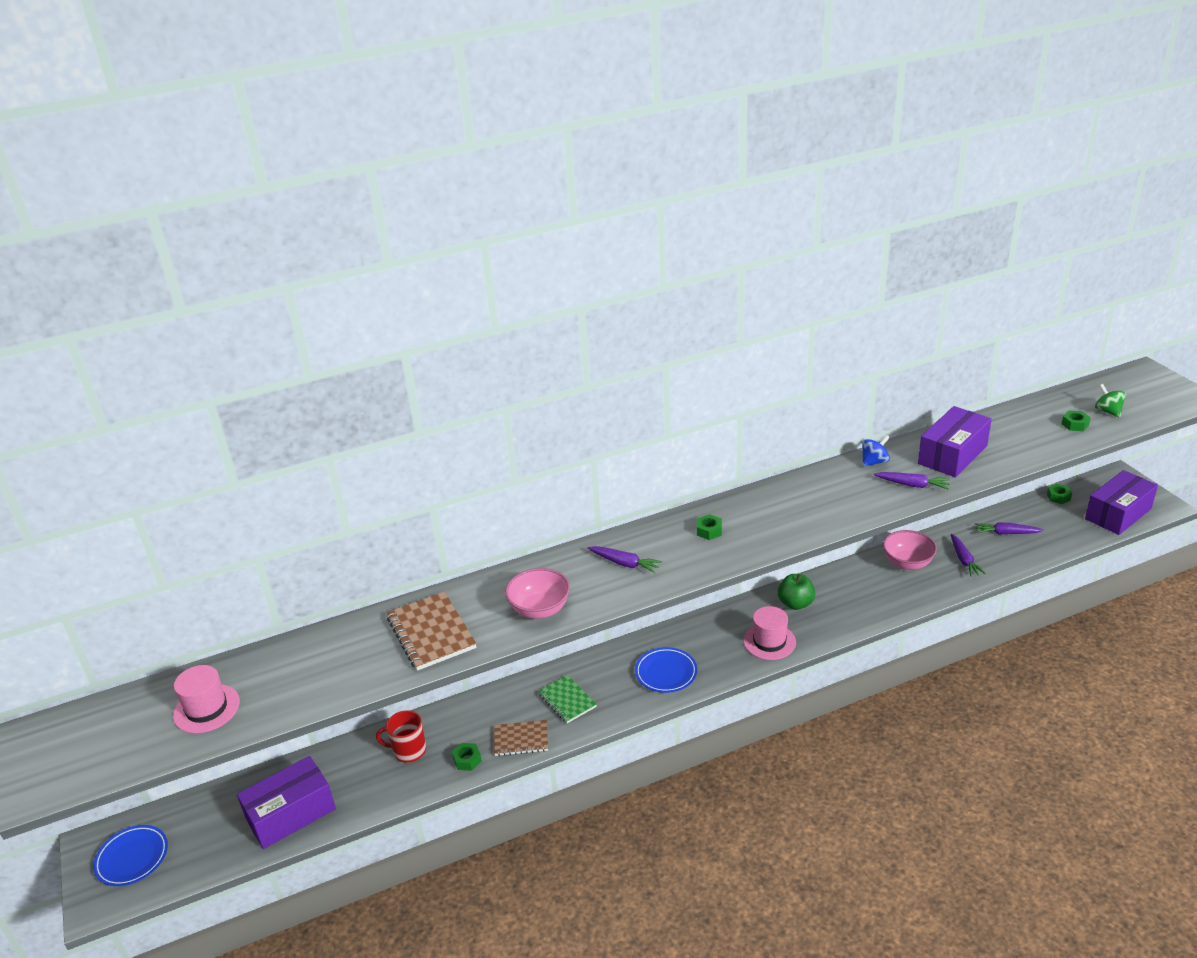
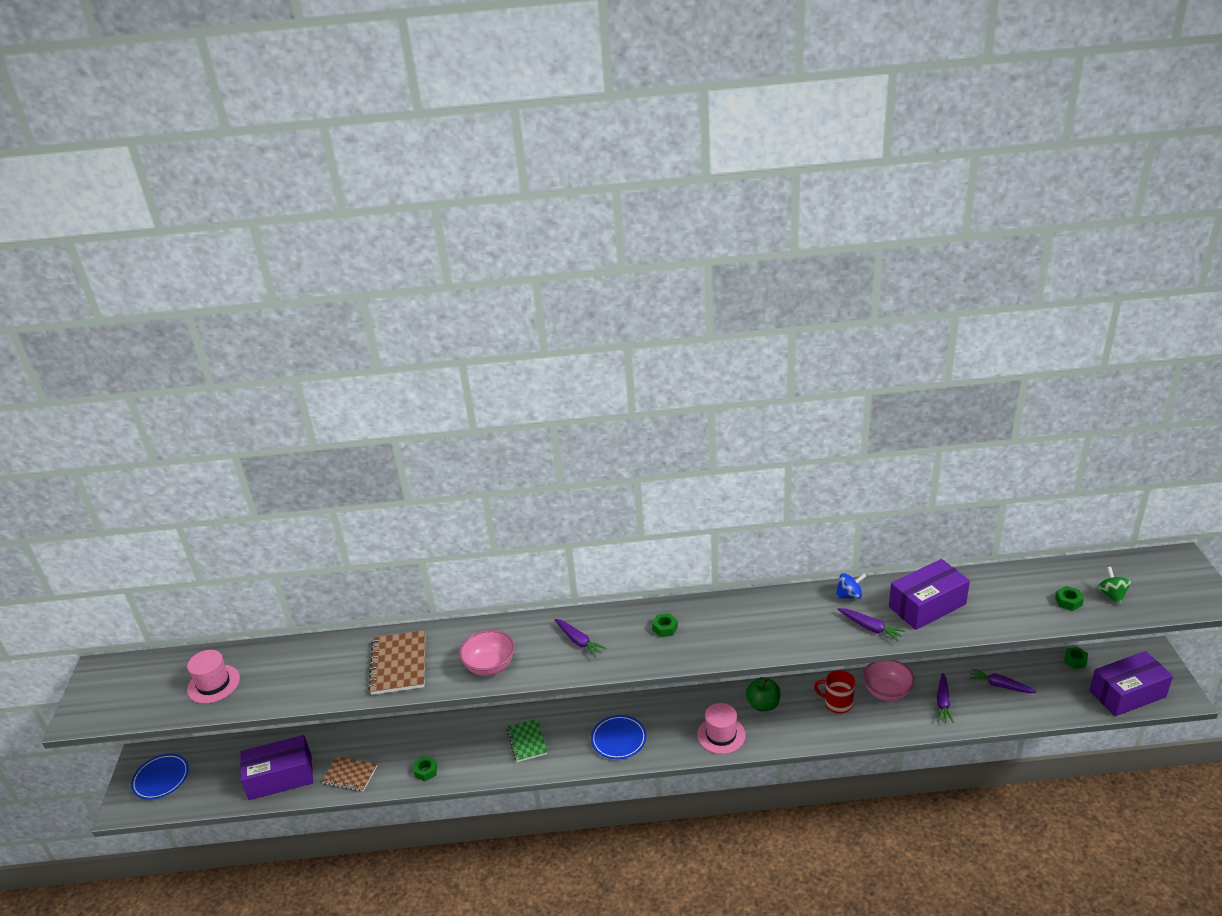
camera: 20 degrees right, 0 degrees up
red mug [376,710,426,763] -> red mug moved to [814,670,855,713]
brown notebook [494,720,548,756] -> brown notebook moved to [321,756,377,792]

